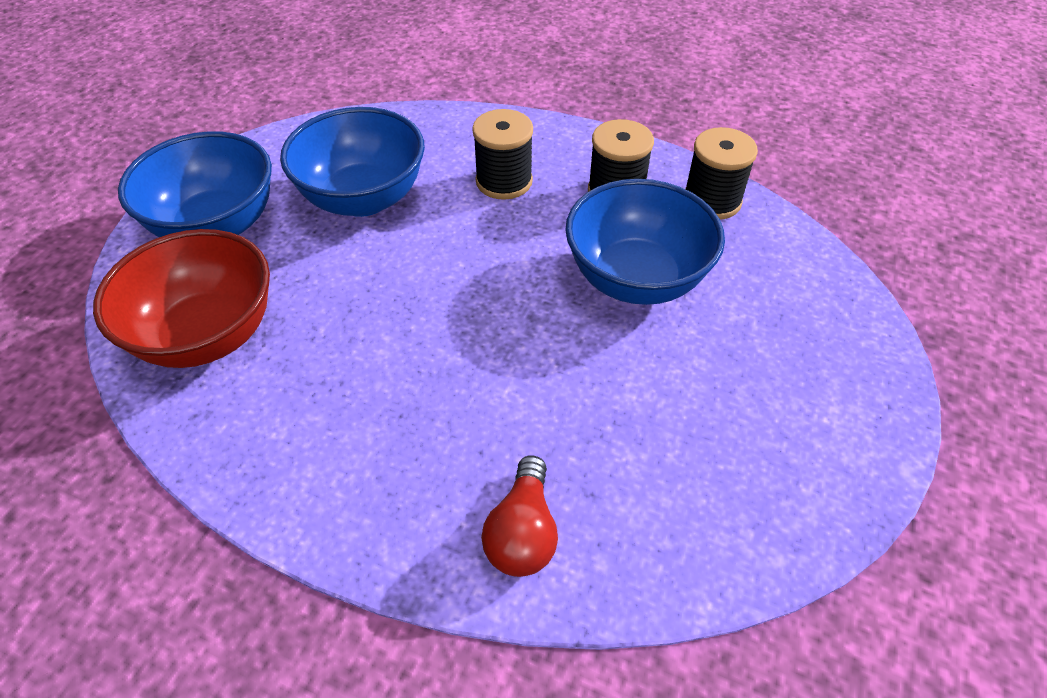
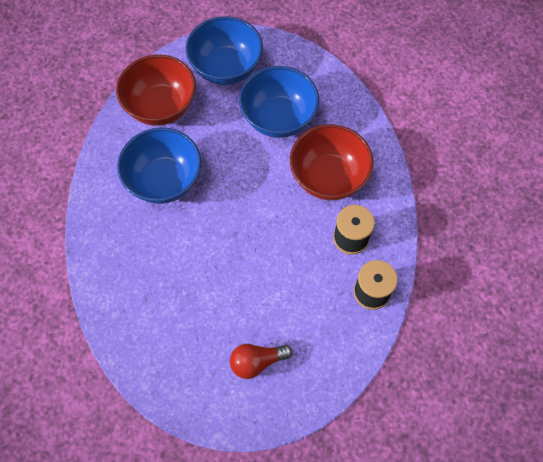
camera: 65 degrees right, 15 degrees up
black spool [472,109,533,200] -> red bowl [290,124,374,200]
red light bulb [481,455,558,577] -> red light bulb moved to [230,344,292,379]
blue bowl [565,179,725,305] -> blue bowl moved to [117,127,201,204]

